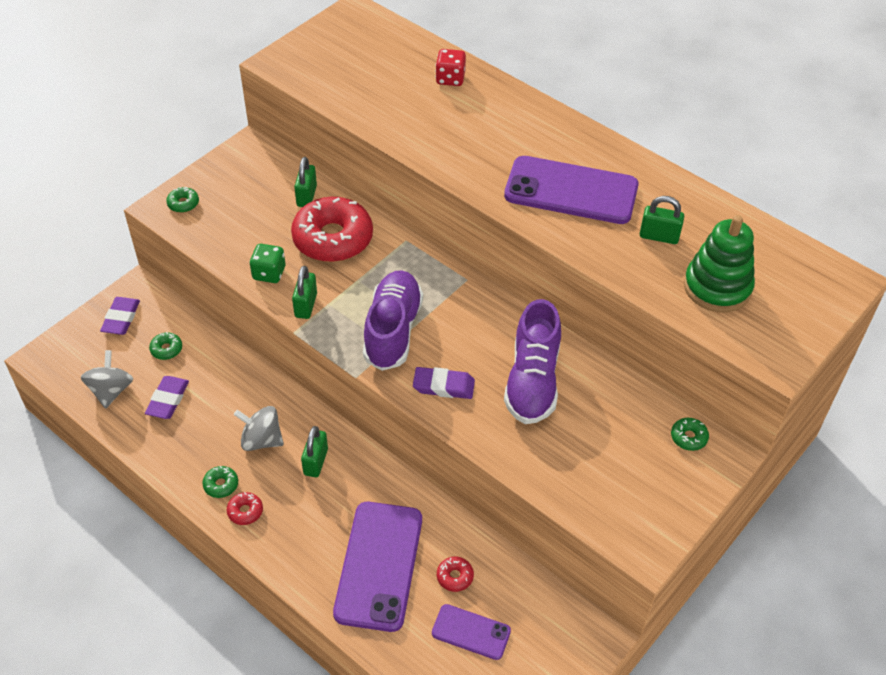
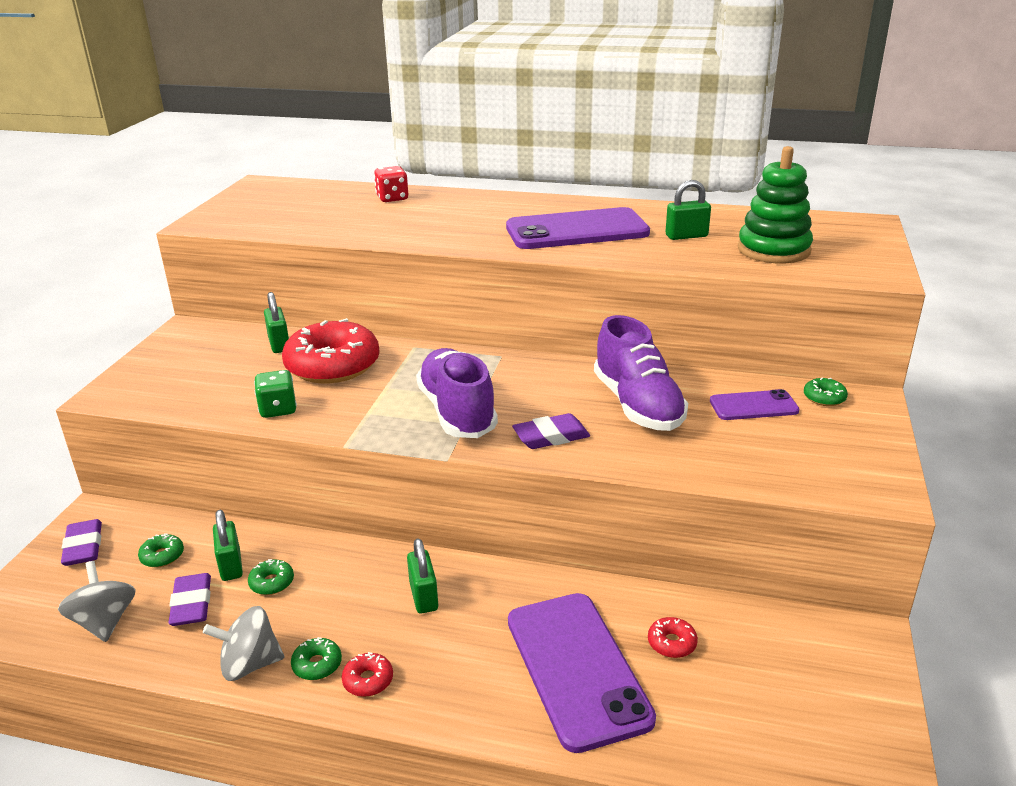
camera: 25 degrees left, 20 degrees down
green donut [166,187,199,213] -> green donut moved to [248,559,294,595]
grey spinning top [234,406,284,451] -> grey spinning top moved to [203,606,284,681]
green padlock [292,266,317,319] -> green padlock moved to [213,510,243,581]
purple phone [432,604,511,660] -> purple phone moved to [710,389,799,420]

